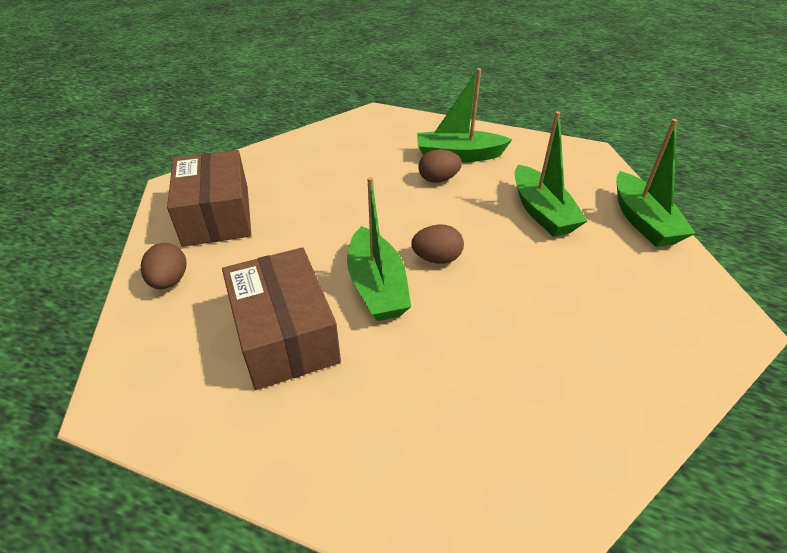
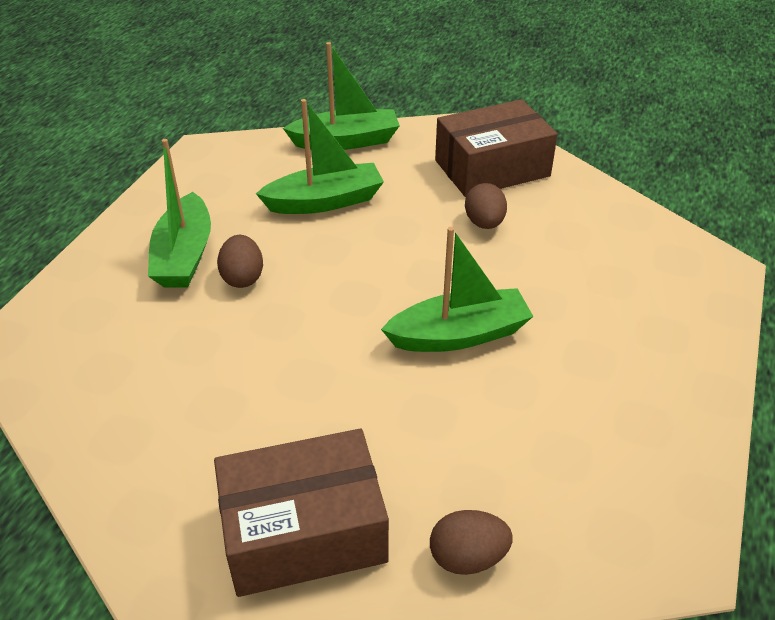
camera: 90 degrees left, 0 degrees up
brown box [222,247,341,390] -> brown box moved to [435,99,558,197]
brown egg [411,224,464,264] -> brown egg moved to [465,183,507,229]

